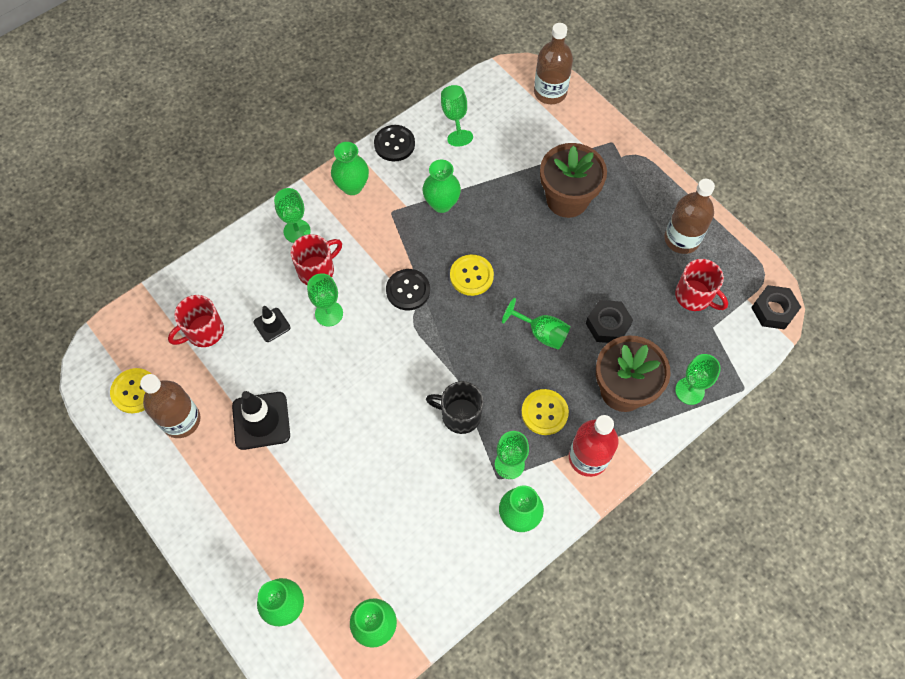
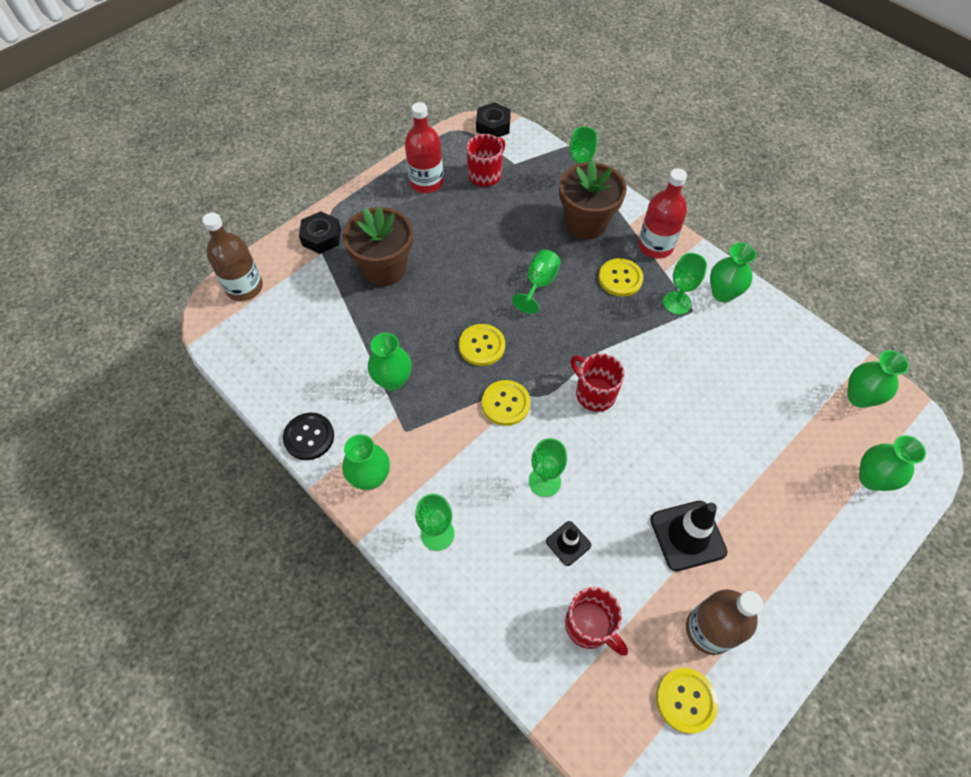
camera: 95 degrees left, 5 degrees down
red mug [290,234,342,285] -> red mug moved to [570,353,625,412]
black button [386,269,430,310] -> yellow button [482,380,530,426]
black mug [426,381,483,434] -> none
green goblet [441,85,473,147] -> none
black nut [586,300,633,343] -> black nut moved to [299,211,341,254]
brown bottle [664,179,715,254] -> red bottle [405,102,443,193]

